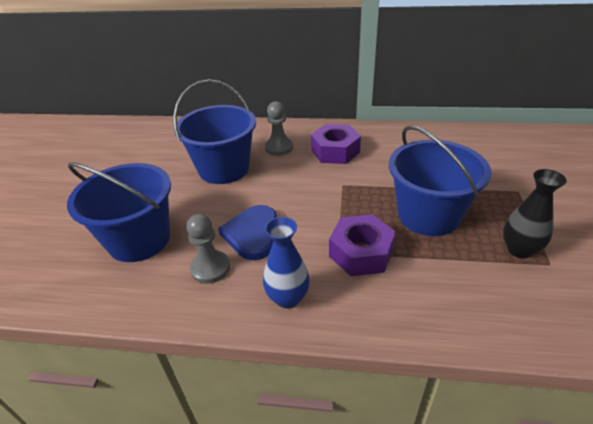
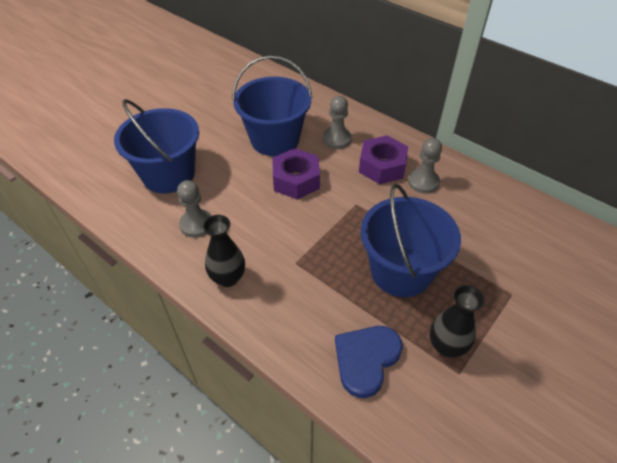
camera: 30 degrees right, 10 degrees up
blue heart [218,205,277,260] -> blue heart moved to [335,326,403,398]
blue vase [263,217,310,309] -> black vase [203,215,245,287]
purple nut [329,214,396,276] -> purple nut moved to [272,148,320,200]
none -> grey pawn [408,138,442,193]

